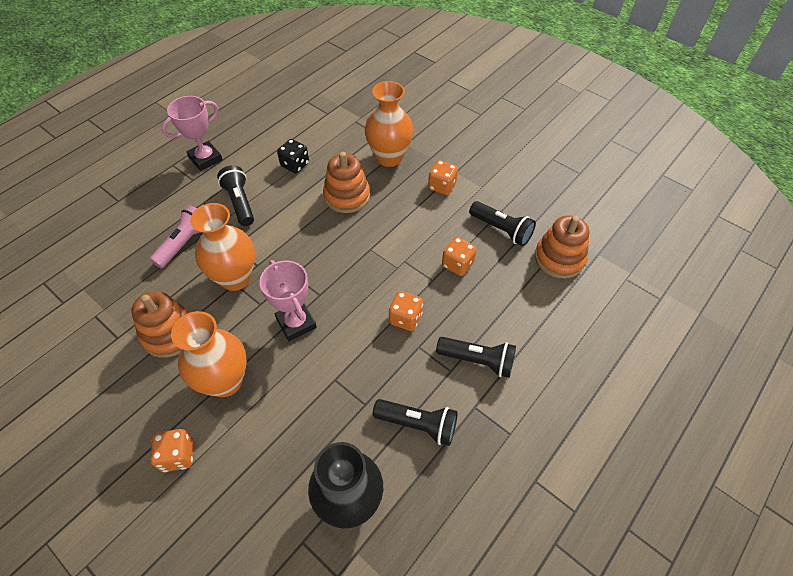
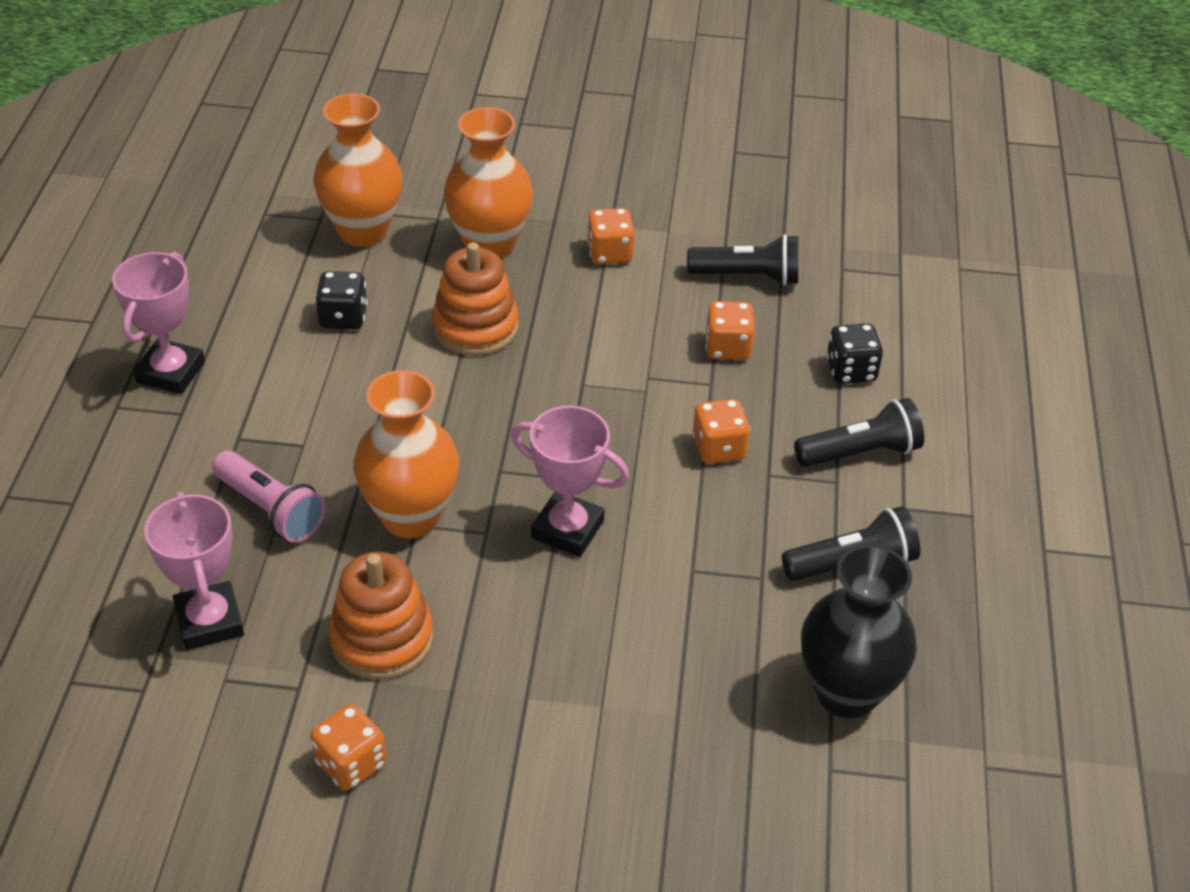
camera: 35 degrees left, 10 degrees down
pink flashlight [150,205,201,269] -> pink flashlight turned 135 degrees clockwise [212,451,326,543]
orange dice [150,429,193,472] -> orange dice moved to [310,704,387,790]
orange vase [171,311,247,397] -> orange vase moved to [313,93,402,247]
black flashlight [217,165,254,226] -> none
orange stacking toy [535,215,589,278] -> none
none -> pink trophy [144,492,244,650]
none -> black dice [826,323,883,384]

